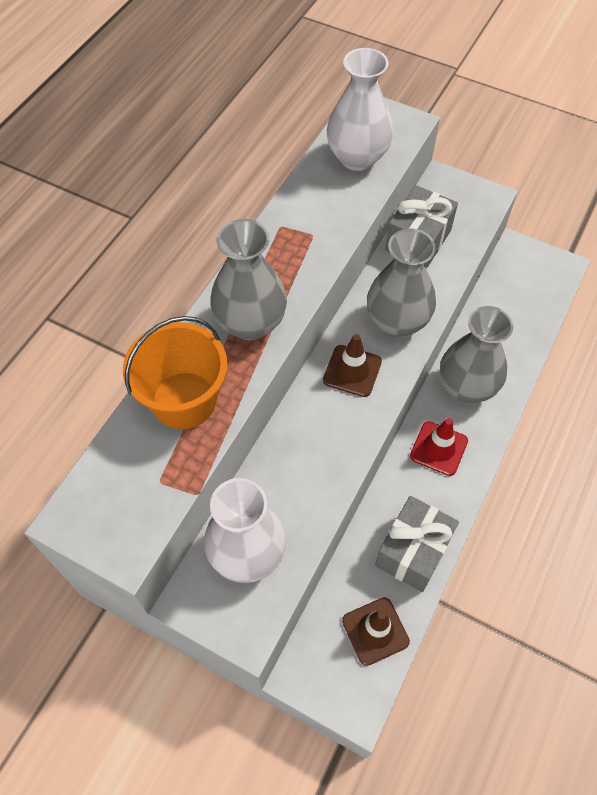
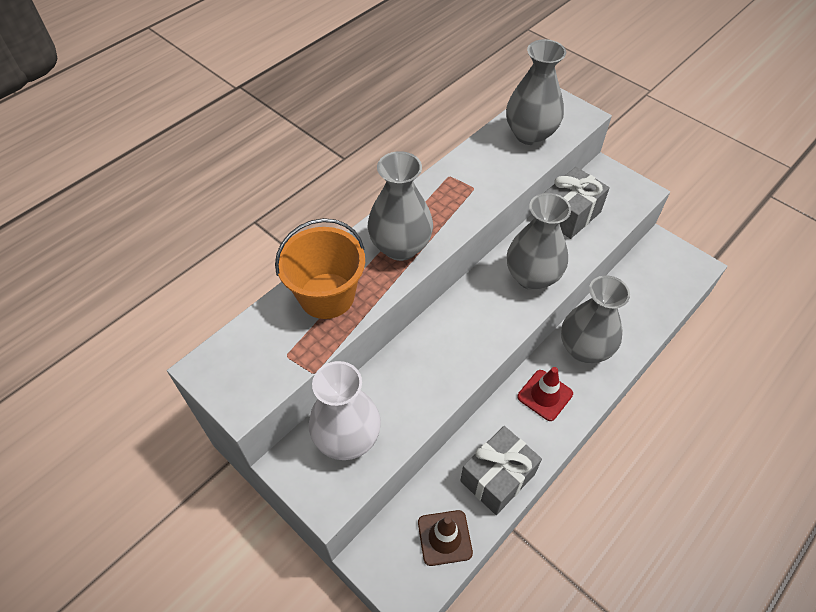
camera: 15 degrees right, 5 degrees down
brown traffic cone [323,334,382,397] -> none
white vase [327,48,393,171] -> grey vase [506,39,566,145]

